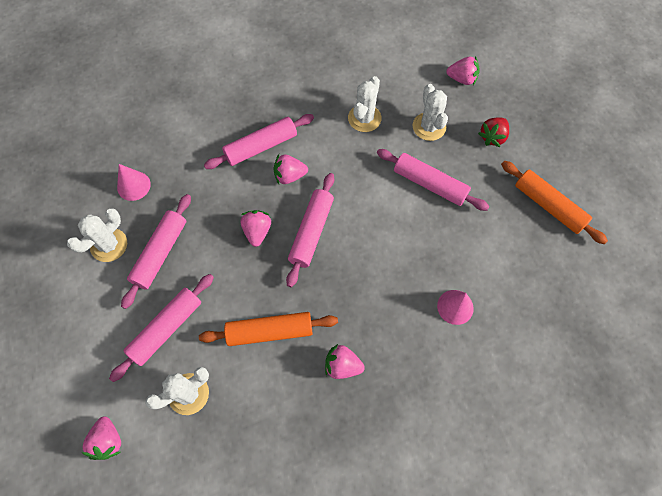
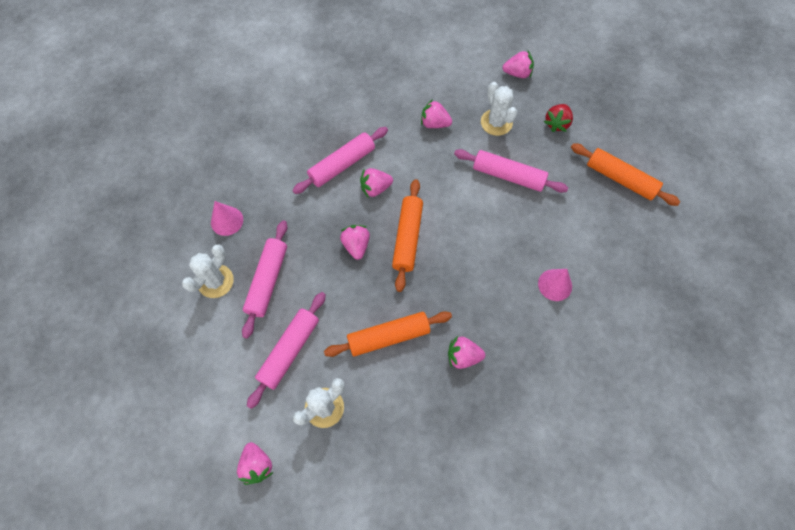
camera: 10 degrees left, 0 degrees up
pink rolling pin [286,173,334,287] -> orange rolling pin [392,179,423,292]
white cactus [348,76,382,132] -> pink strawberry [421,99,452,128]

